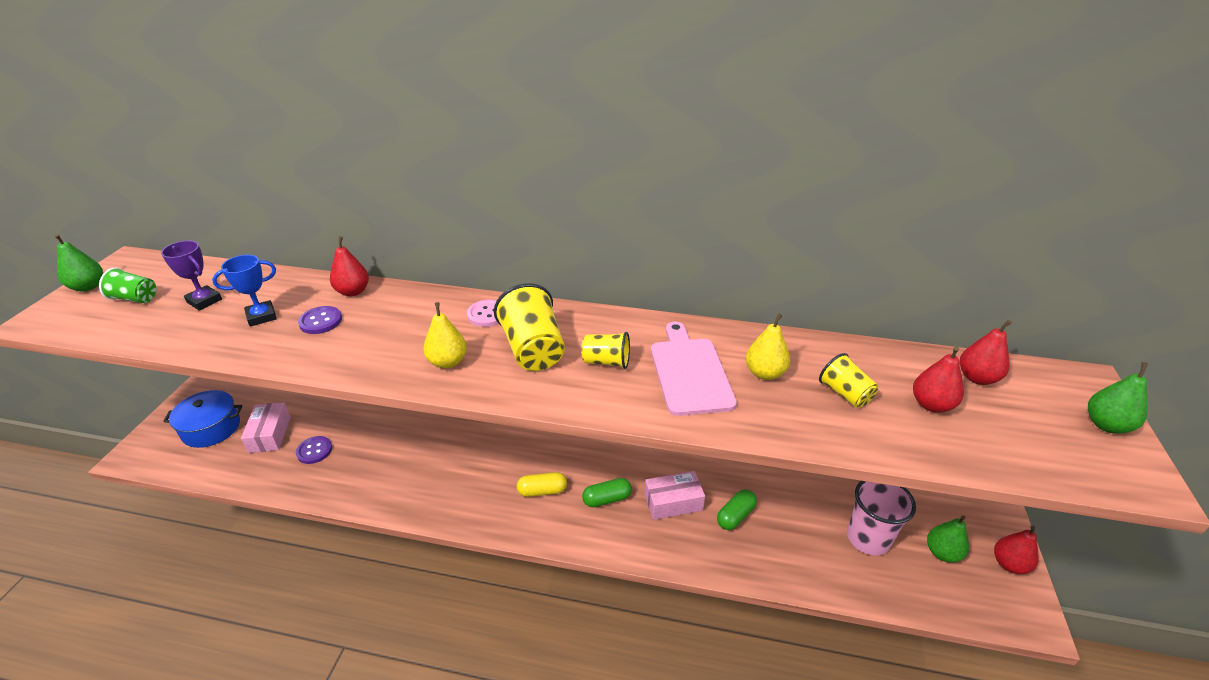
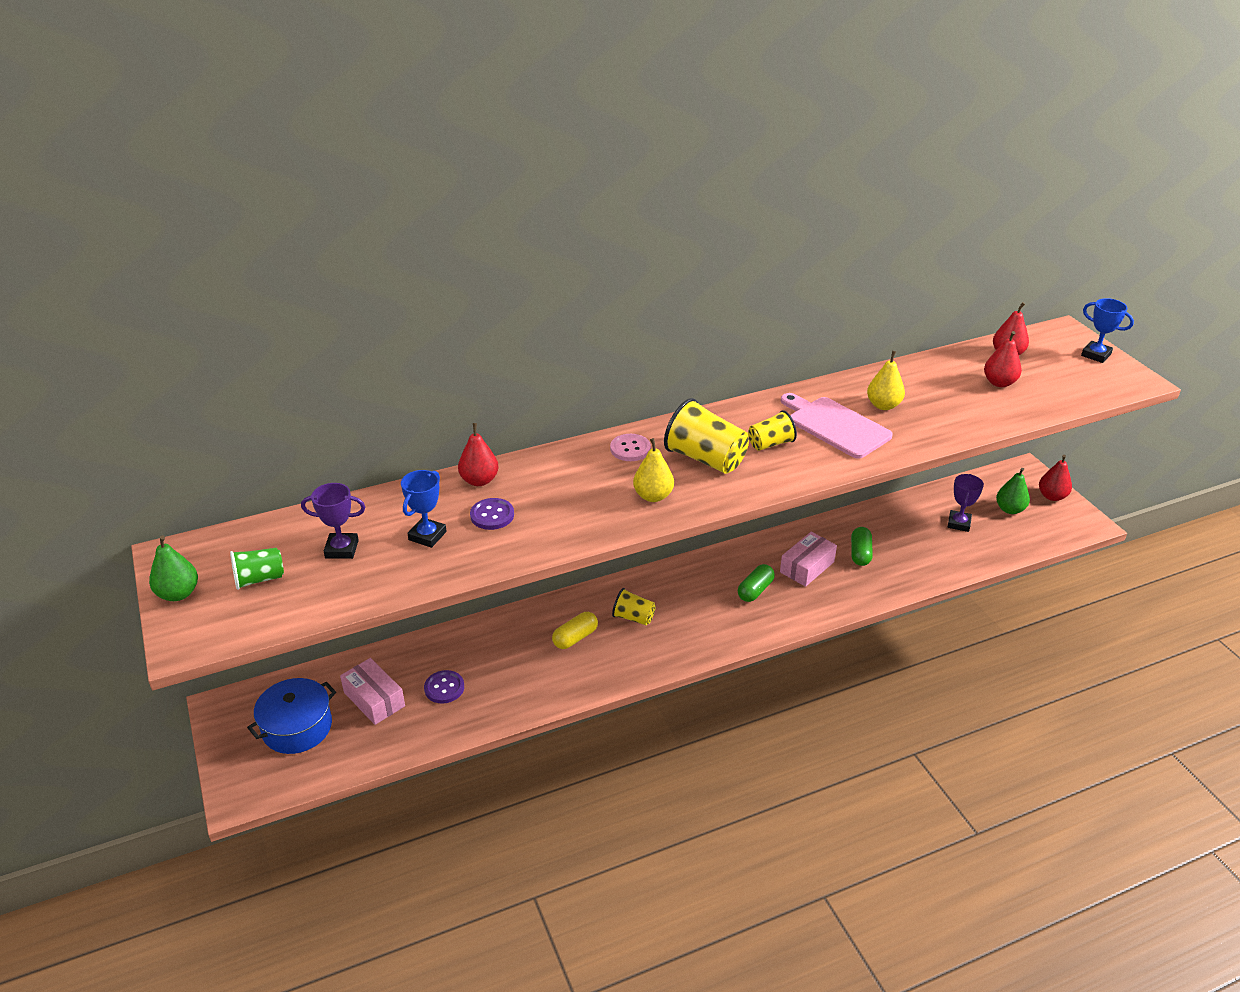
camera: 35 degrees left, 0 degrees up
yellow capsule [517,472,567,497] -> yellow capsule moved to [552,612,598,649]
yellow cup [819,353,878,408] -> yellow cup moved to [612,588,656,625]
pink cup [847,481,916,556] -> purple trophy [948,474,984,532]
green pear [1088,362,1148,434] -> blue trophy [1081,298,1134,363]

